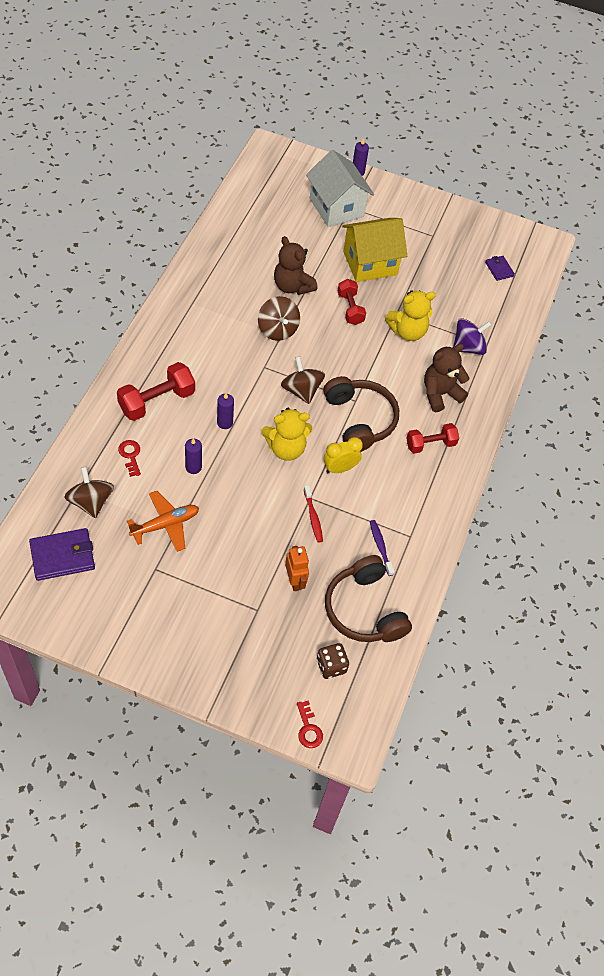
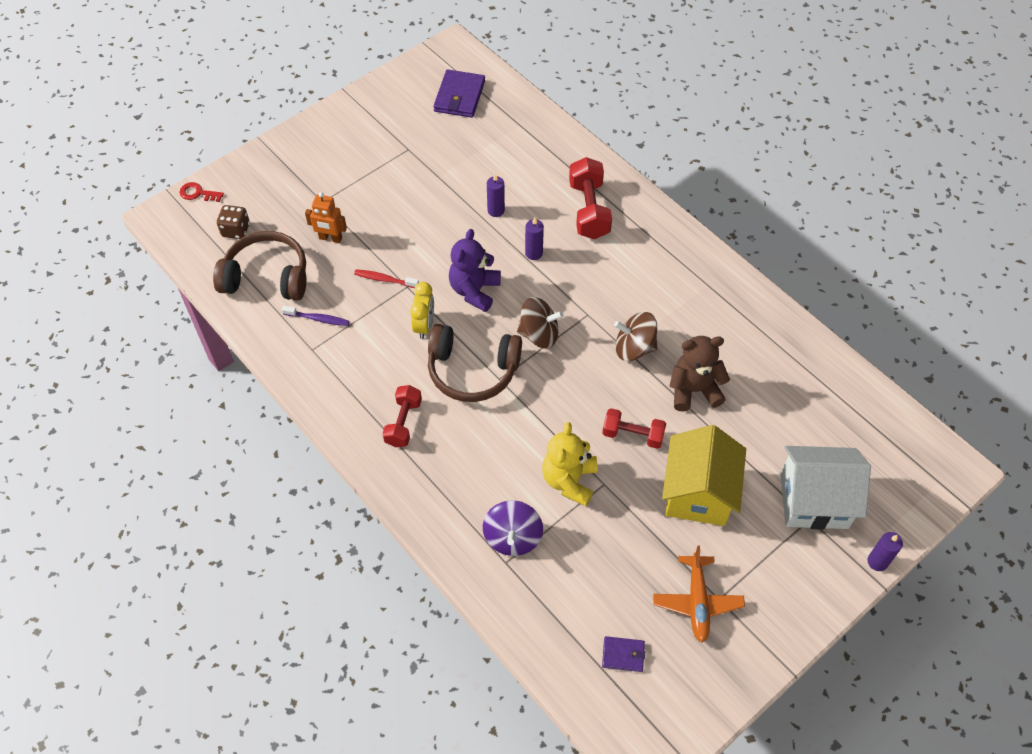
camera: 125 degrees right, 0 degrees up
brown spinning top [64,467,114,518] -> none
red key [118,440,141,477] -> none
orange plane [127,491,199,552] -> orange plane moved to [653,545,745,642]
yellow teddy bear [261,408,312,461] -> purple teddy bear [449,229,501,312]
brown teddy bear [424,344,470,412] -> none

